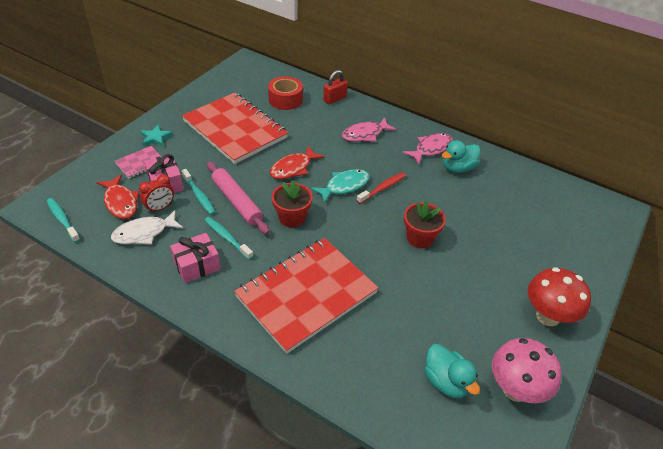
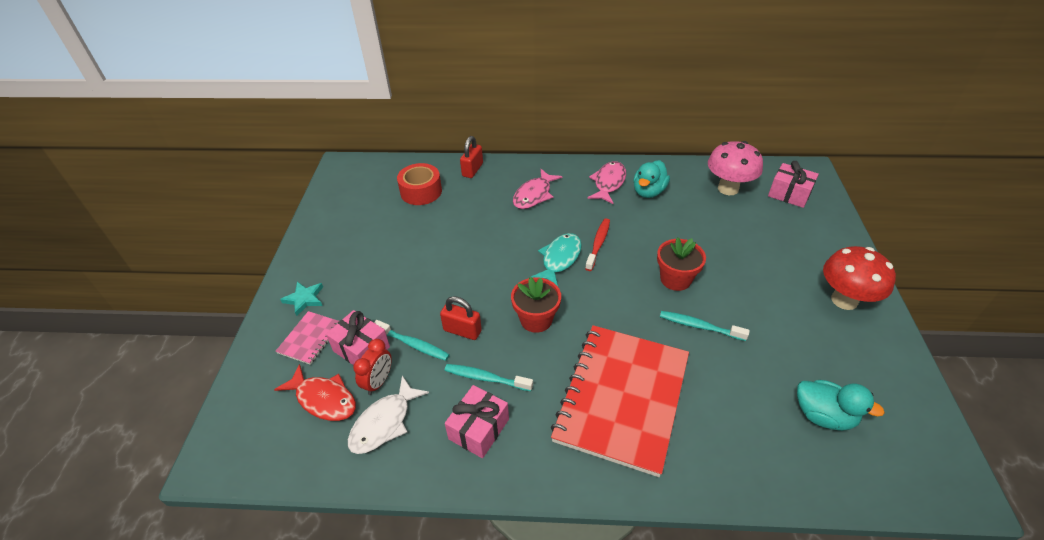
camera: 25 degrees left, 0 degrees up
turquoise toothbrush [46,198,80,243] -> turquoise toothbrush moved to [660,311,750,341]
red notebook [182,93,288,164] -> none
pink rolling pin [207,161,270,235] -> red padlock [440,296,482,340]
red fish [270,145,324,179] -> none
pink mushroom [492,338,561,403] -> pink mushroom moved to [708,141,763,195]
none -> pink gift [768,161,819,208]

